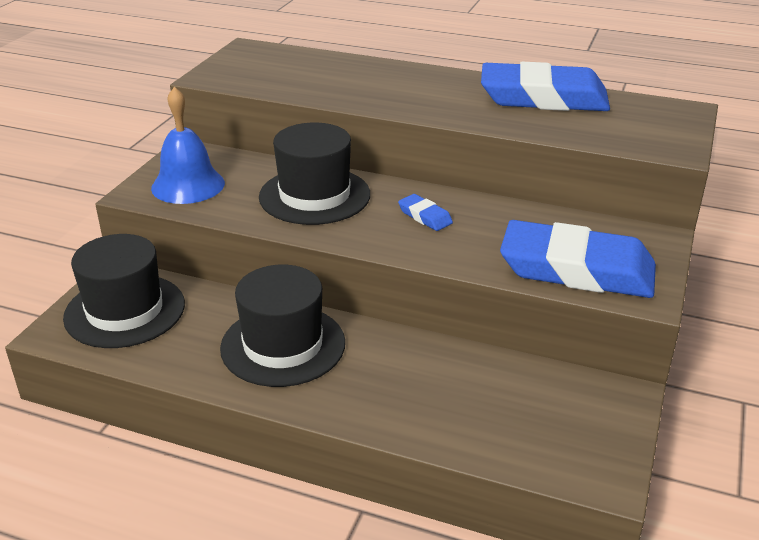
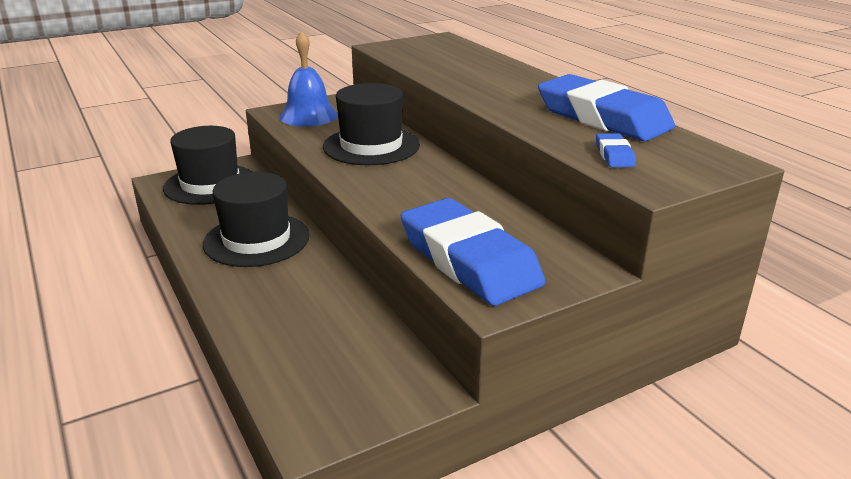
camera: 40 degrees right, 5 degrees down
blue eraser [398,194,453,231] -> blue eraser moved to [596,133,636,167]

